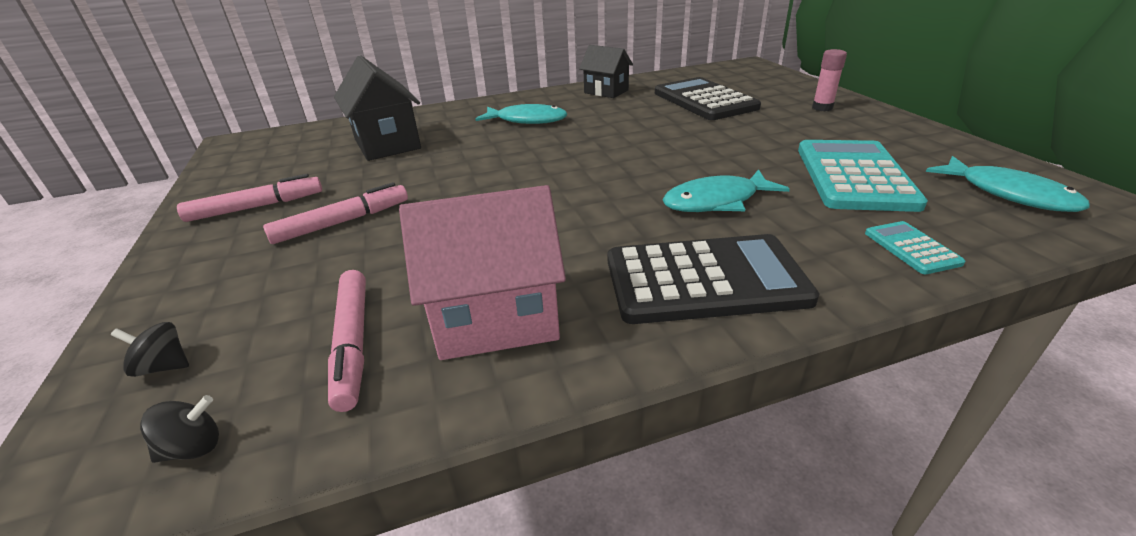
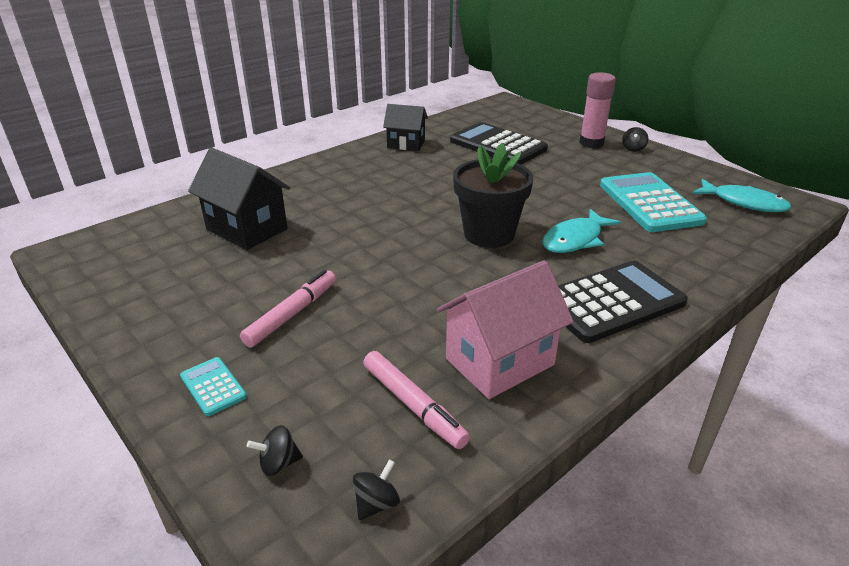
camera: 25 degrees left, 0 degrees up
pink marker [177,174,322,222] -> none
turquoise fish [475,104,567,124] -> none
pink glue stick [812,49,847,111] -> pink glue stick [579,72,616,148], size x1.54
turquoise calculator [865,221,965,274] -> turquoise calculator moved to [180,357,247,416]
none -> black flower pot [453,143,533,248]
none -> black spinning top [622,127,649,152]

